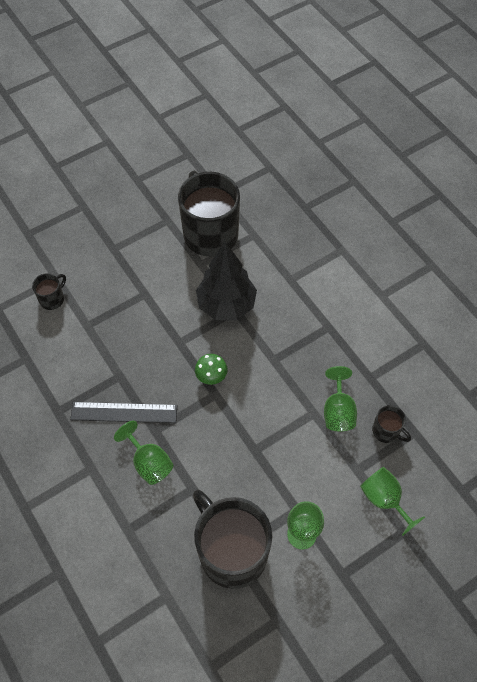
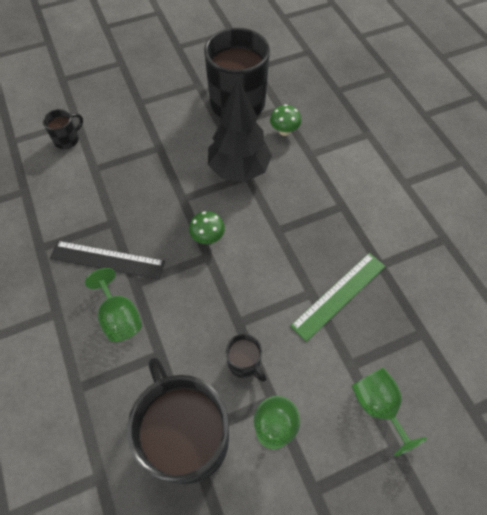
camera: 10 degrees right, 0 degrees up
green goblet [324,366,357,432] -> green ruler [290,253,386,342]
black mug [372,405,411,443] -> black mug moved to [226,334,266,382]
none -> green mushroom [270,104,301,136]

